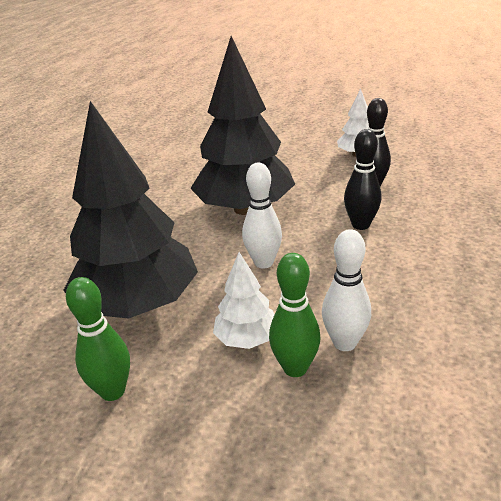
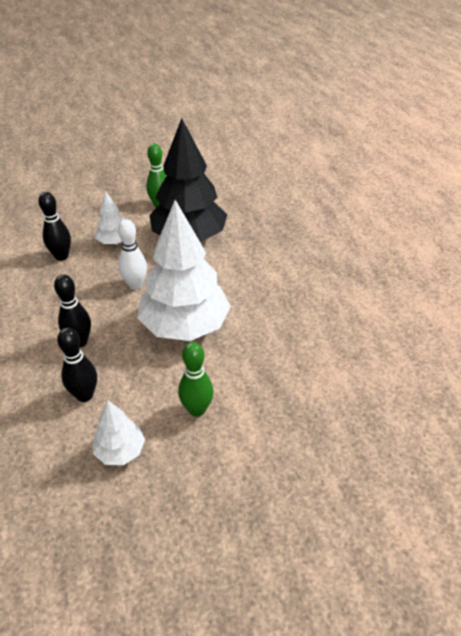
camera: 145 degrees right, 10 degrees up
black tree [190,36,295,215] -> white tree [138,200,231,341]
green bowling pin [269,253,320,377] -> green bowling pin moved to [178,342,214,417]
white bowling pin [322,229,371,351] -> black bowling pin [38,192,71,261]

